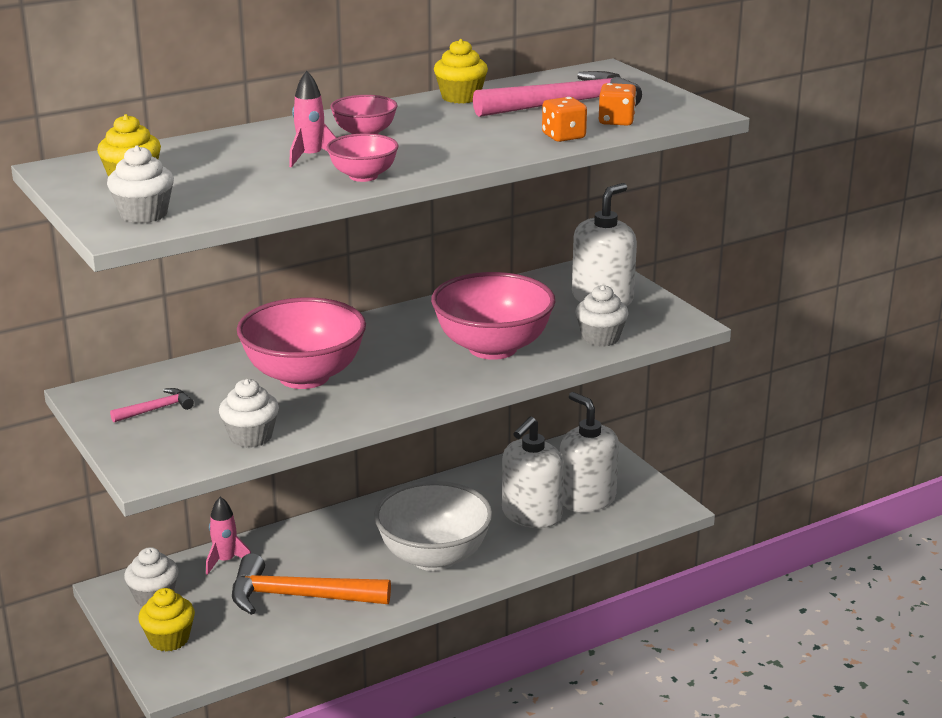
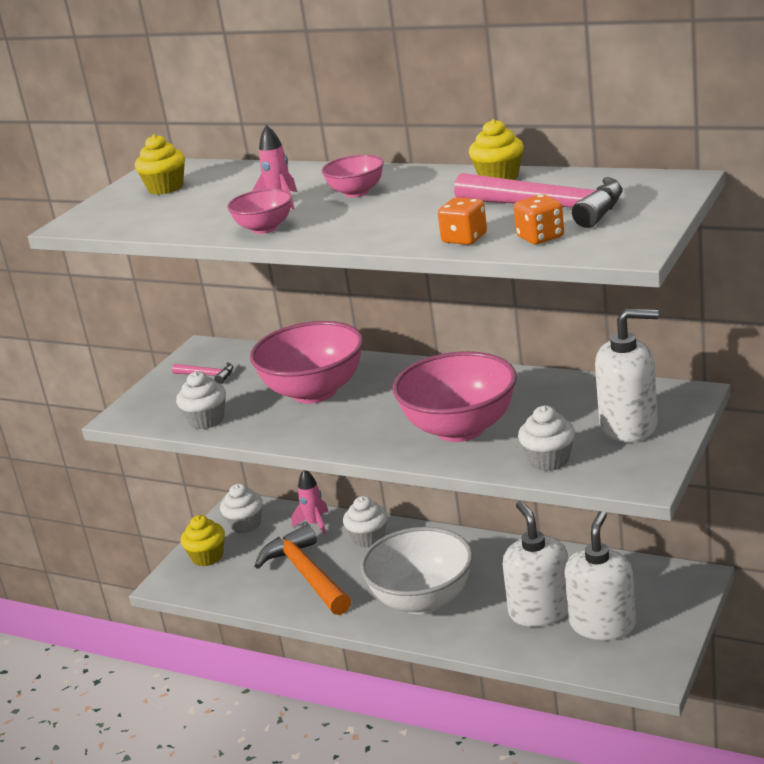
camera: 60 degrees right, 0 degrees up
white cupcake [107,145,174,223] -> white cupcake moved to [343,496,388,548]
white soap dispenser [502,417,564,528] -> white soap dispenser turned 75 degrees clockwise [503,501,568,627]

